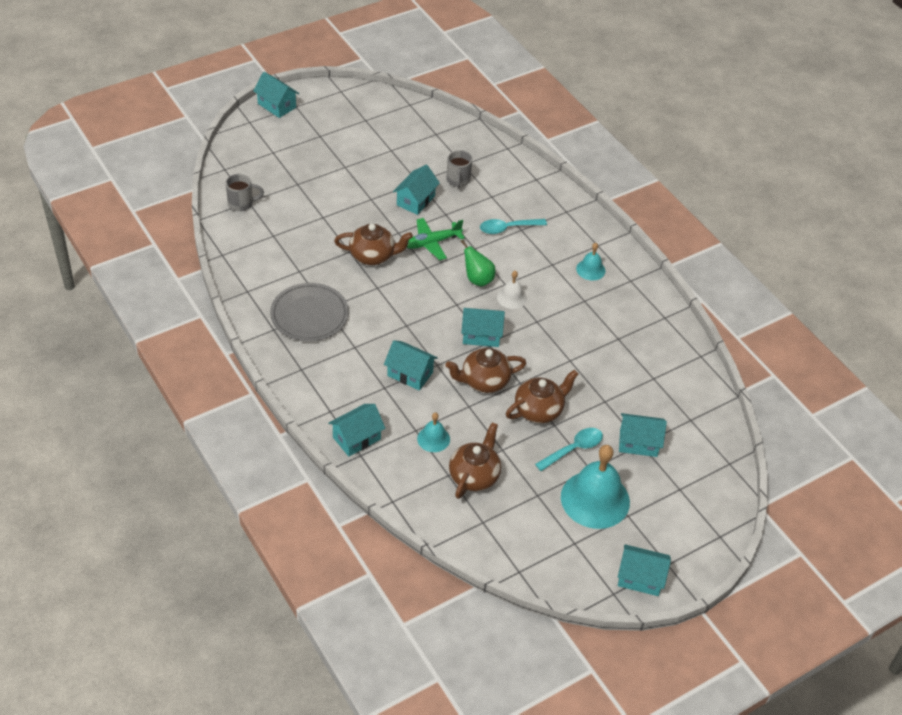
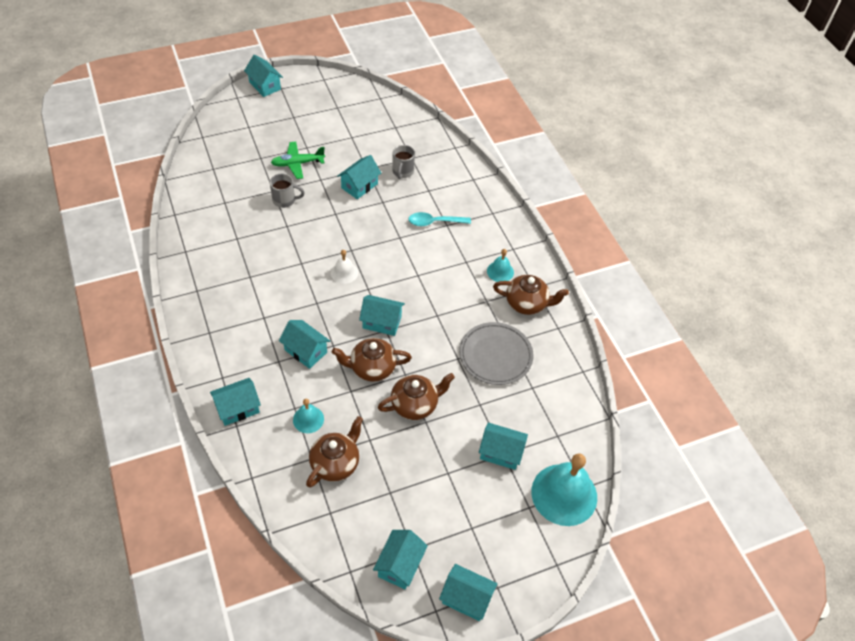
camera: 10 degrees right, 5 degrees up
grey mug [226,174,264,211] -> grey mug moved to [270,174,305,208]
grey plate [270,283,349,341] -> grey plate moved to [459,322,533,385]
brown teapot [334,224,413,265] -> brown teapot moved to [493,275,569,315]
green plane [407,218,465,260] -> green plane moved to [271,142,325,179]
green pear [461,240,495,286] -> none
white bell [497,271,527,309] -> white bell moved to [331,250,358,284]
turquoise spoon [535,428,603,471] -> none
turquoise bell [561,445,630,529] -> turquoise bell moved to [531,453,597,526]
none -> turquoise house [373,530,428,589]

